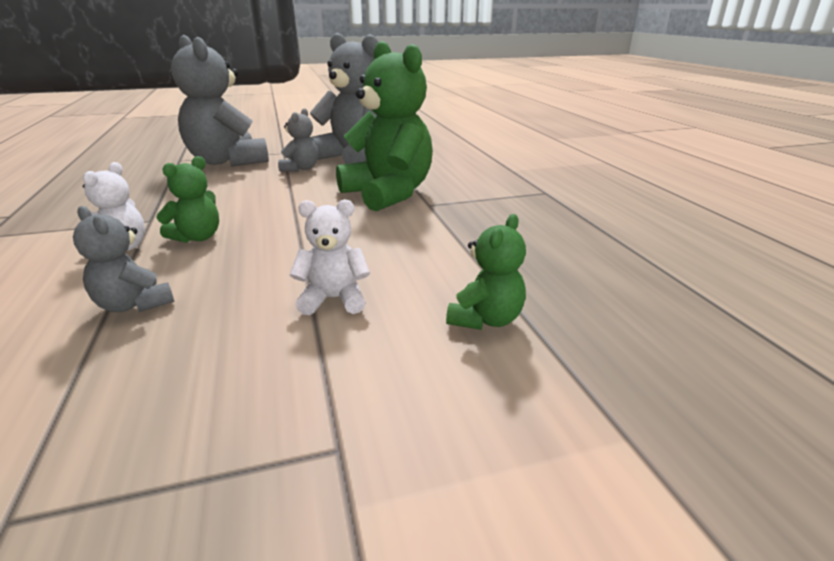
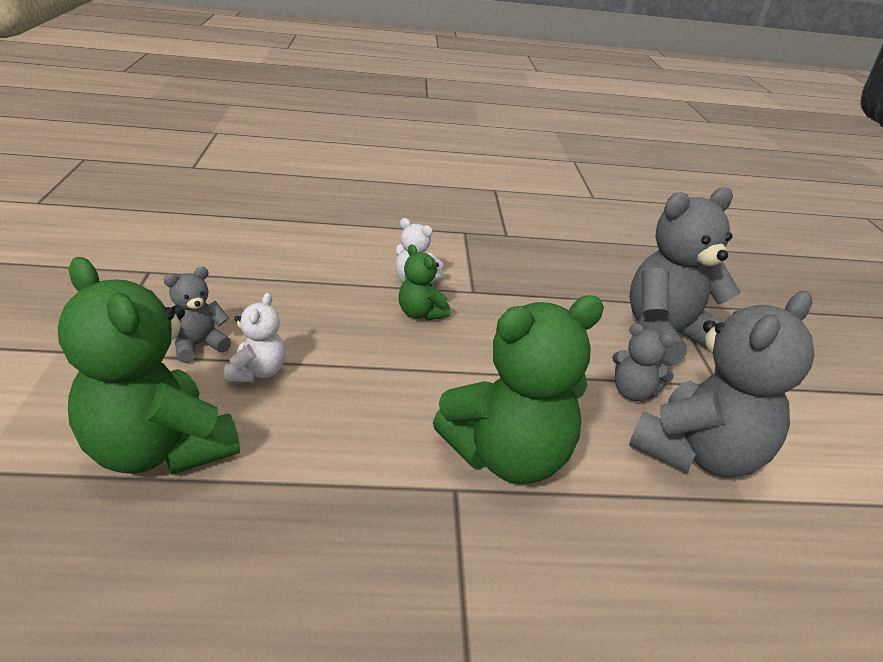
camera: 100 degrees right, 5 degrees up
grey teddy bear [73,206,174,312] -> grey teddy bear moved to [164,267,231,363]
green teddy bear [446,214,526,330] -> green teddy bear [58,257,240,475], size x2.08

